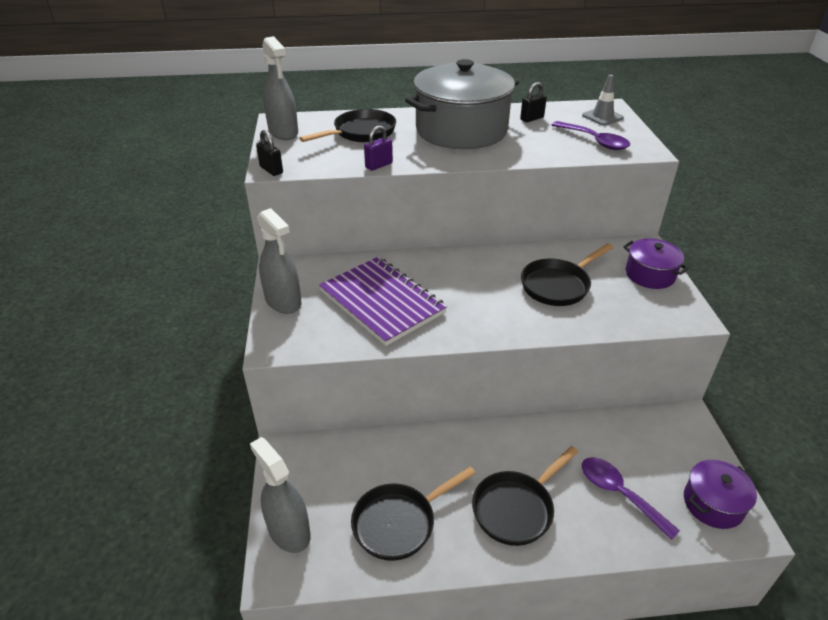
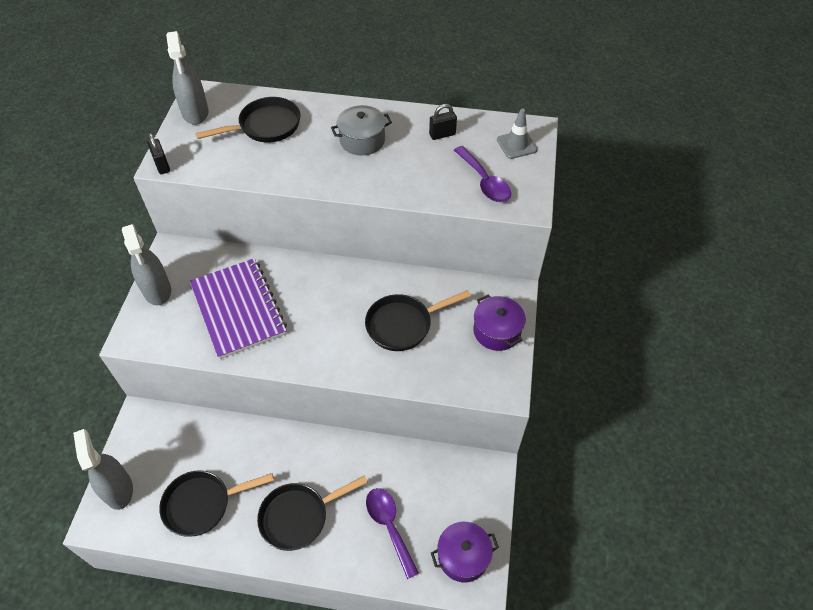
camera: 15 degrees right, 15 degrees up
purple padlock [364,126,393,171] -> none
grey pot [405,59,519,149] -> grey pot [331,105,392,155], size x0.49

